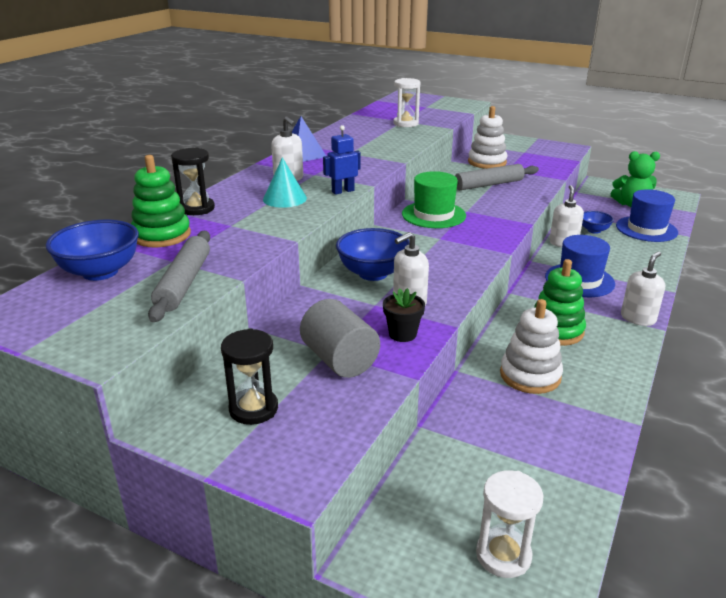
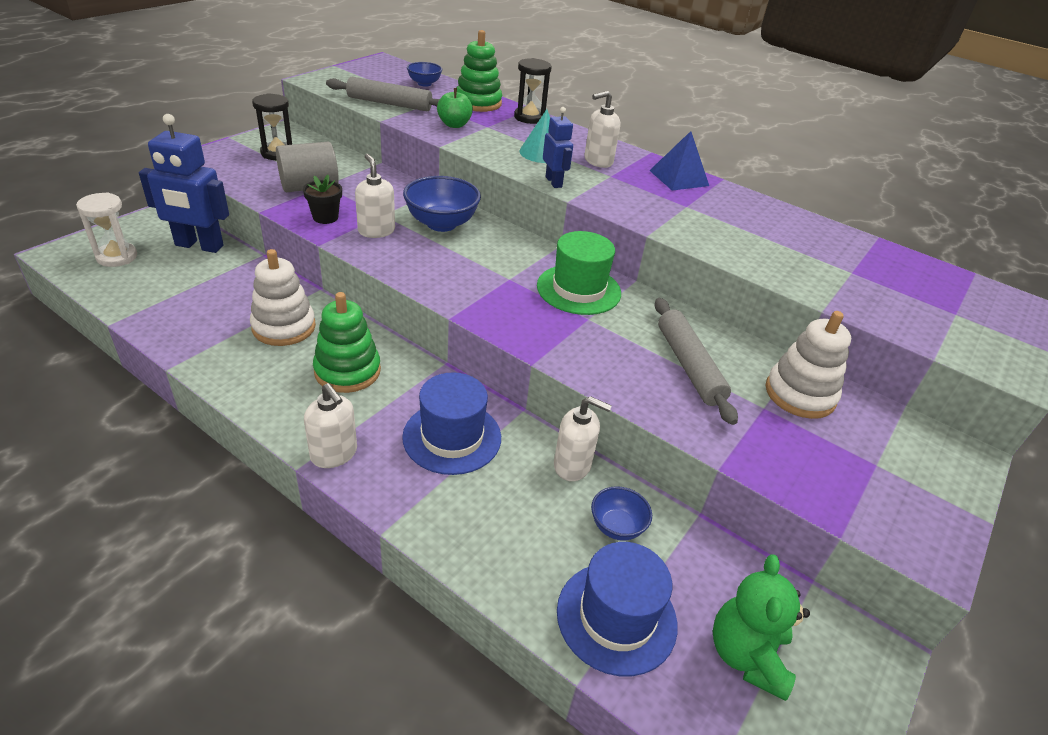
camera: 95 degrees right, 10 degrees up
blue bowl [46,220,139,281] -> blue bowl [407,62,442,87], size x0.57
white hourglass [393,78,420,127] -> none
none -> blue robot [139,114,229,253]
none -> green apple [437,88,473,128]

